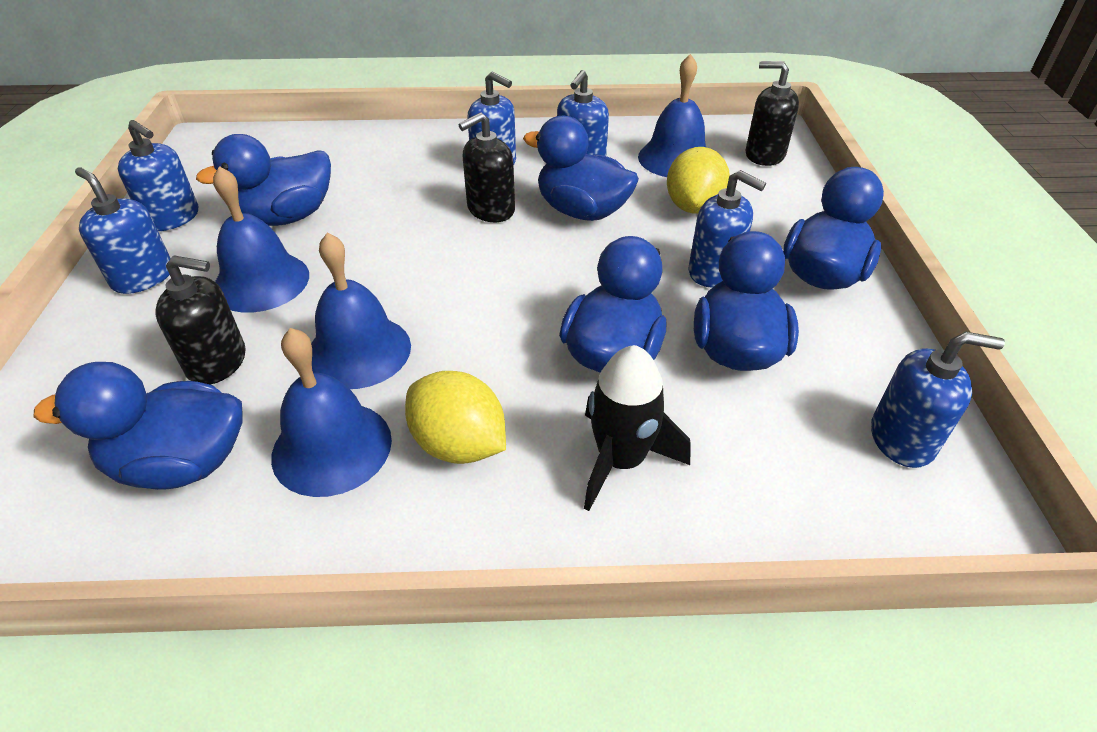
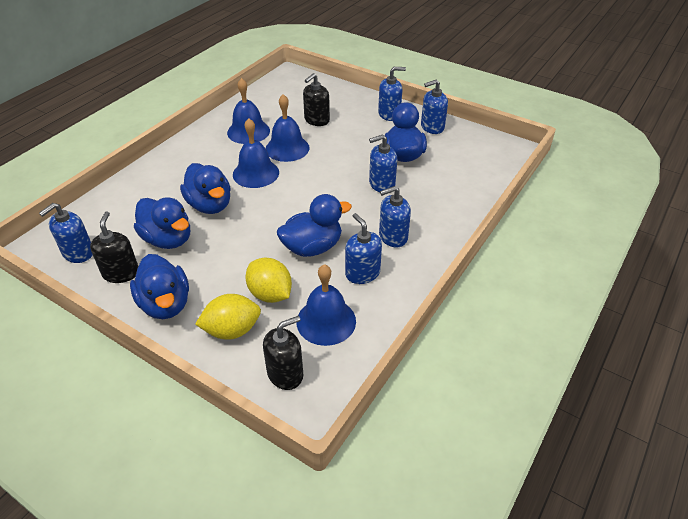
camera: 125 degrees right, 0 degrees up
blue duck [34,362,243,490] -> none
blue bell [213,166,309,313] -> blue bell moved to [233,118,279,188]
yellow lemon [405,371,506,464] -> yellow lemon moved to [195,294,261,340]
black soap dispenser [458,112,515,222] -> black soap dispenser moved to [90,211,138,283]
black rocket [584,345,691,511] -> none
blue soap dispenser [689,170,766,287] -> blue soap dispenser moved to [369,134,397,192]

